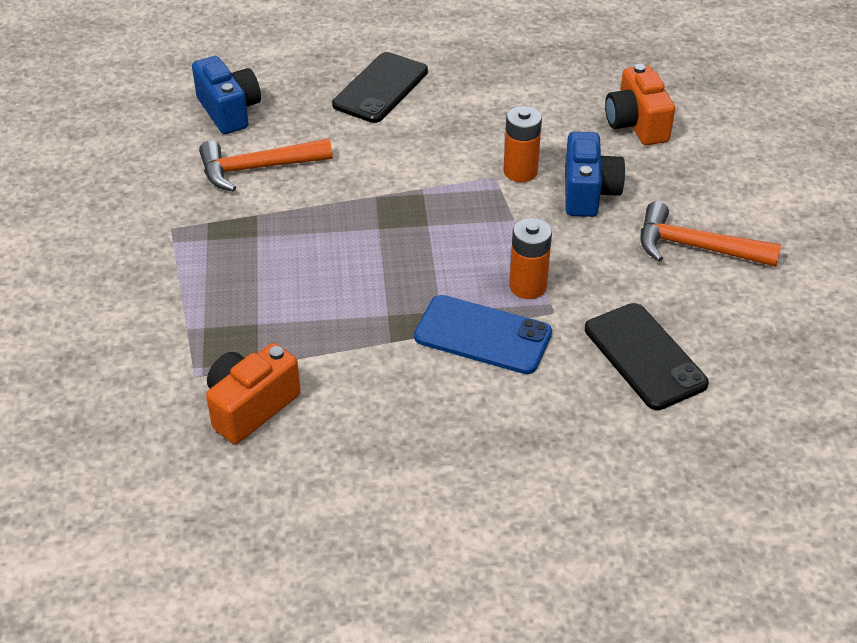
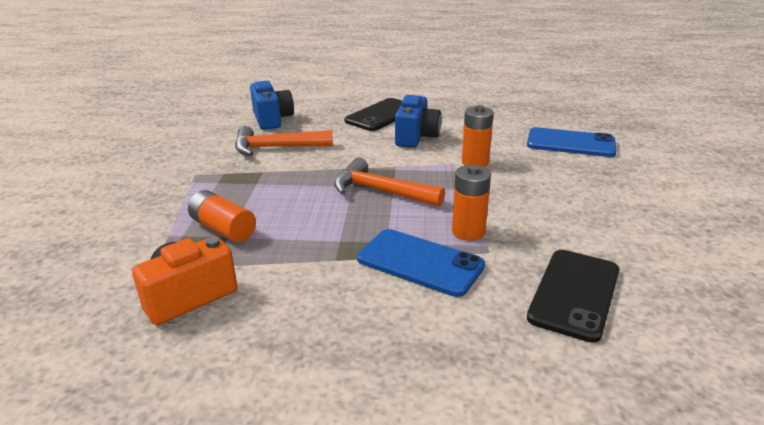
camera: 10 degrees right, 15 degrees down
blue camera [565,132,625,217] -> blue camera moved to [395,95,441,148]
black phone [585,303,709,410] -> black phone turned 45 degrees clockwise [527,250,620,343]
orange camera [605,64,675,145] -> blue phone [527,127,616,157]
orange hammer [640,201,781,267] -> orange hammer moved to [334,158,445,207]
none -> orange battery [188,190,256,242]

